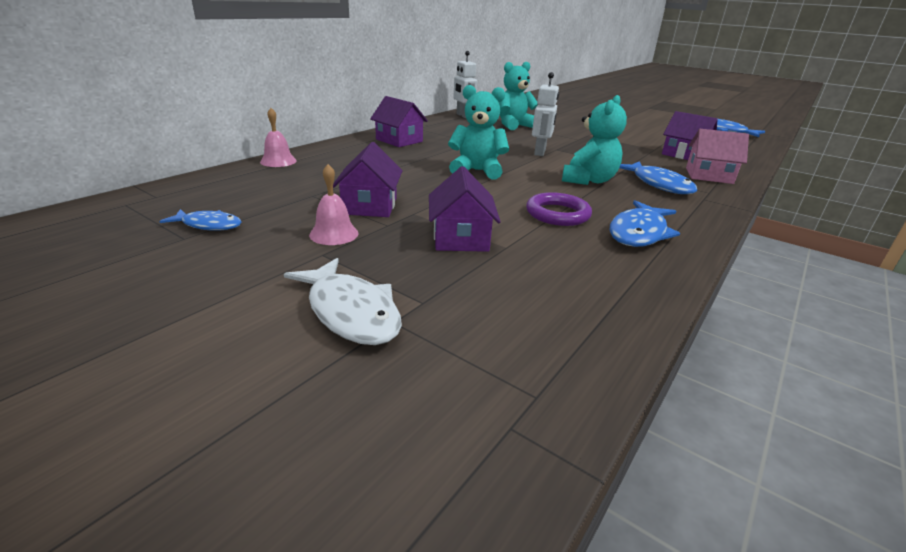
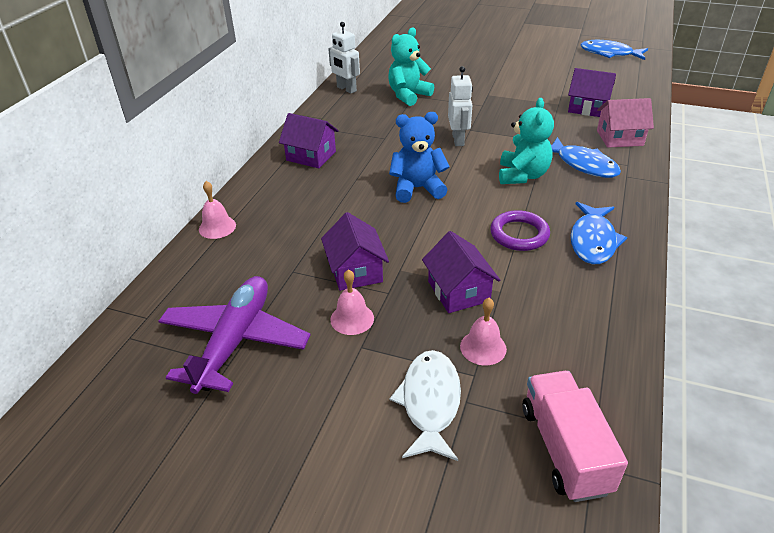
camera: 15 degrees left, 10 degrees up
blue fish [159,209,241,231] -> purple plane [158,276,311,394]
white fish [284,258,402,345] -> white fish turned 120 degrees counterclockwise [390,350,461,461]
turquoise teddy bear [448,85,509,179] -> blue teddy bear [389,112,450,203]
none -> pink bell [460,298,507,365]
none -> pink truck [522,371,628,502]

